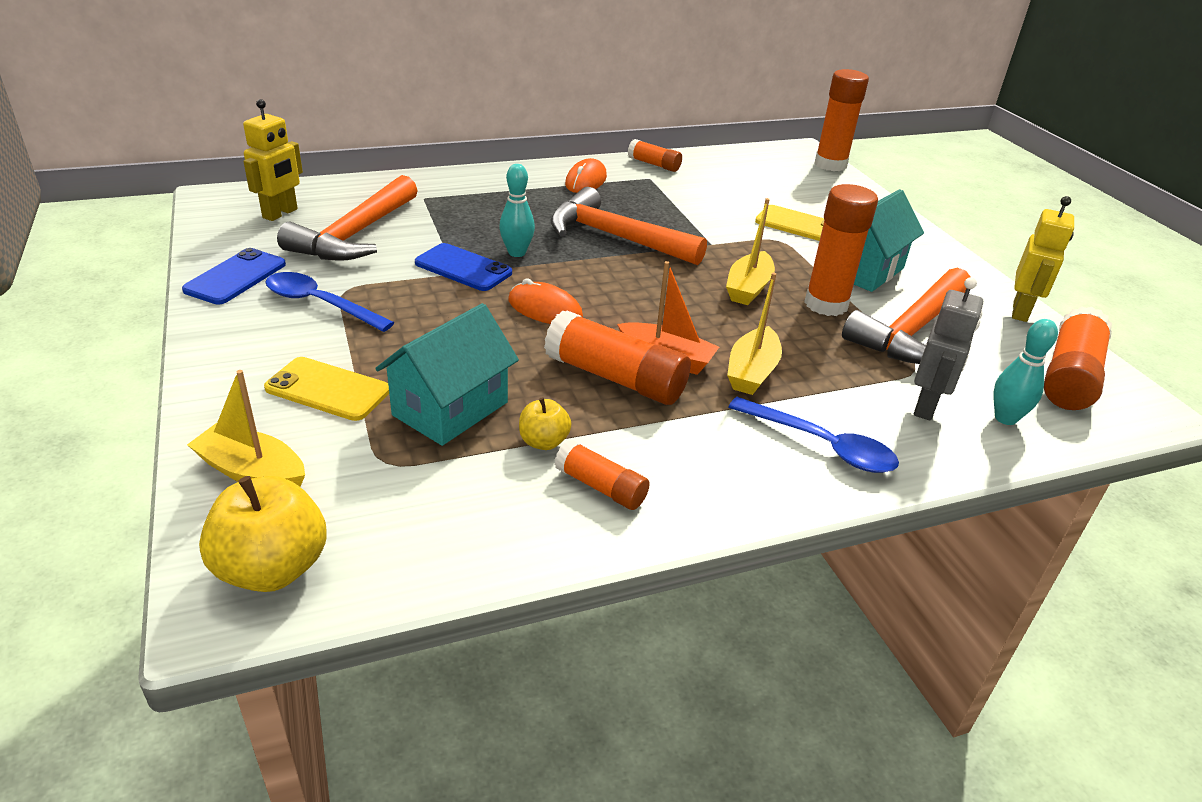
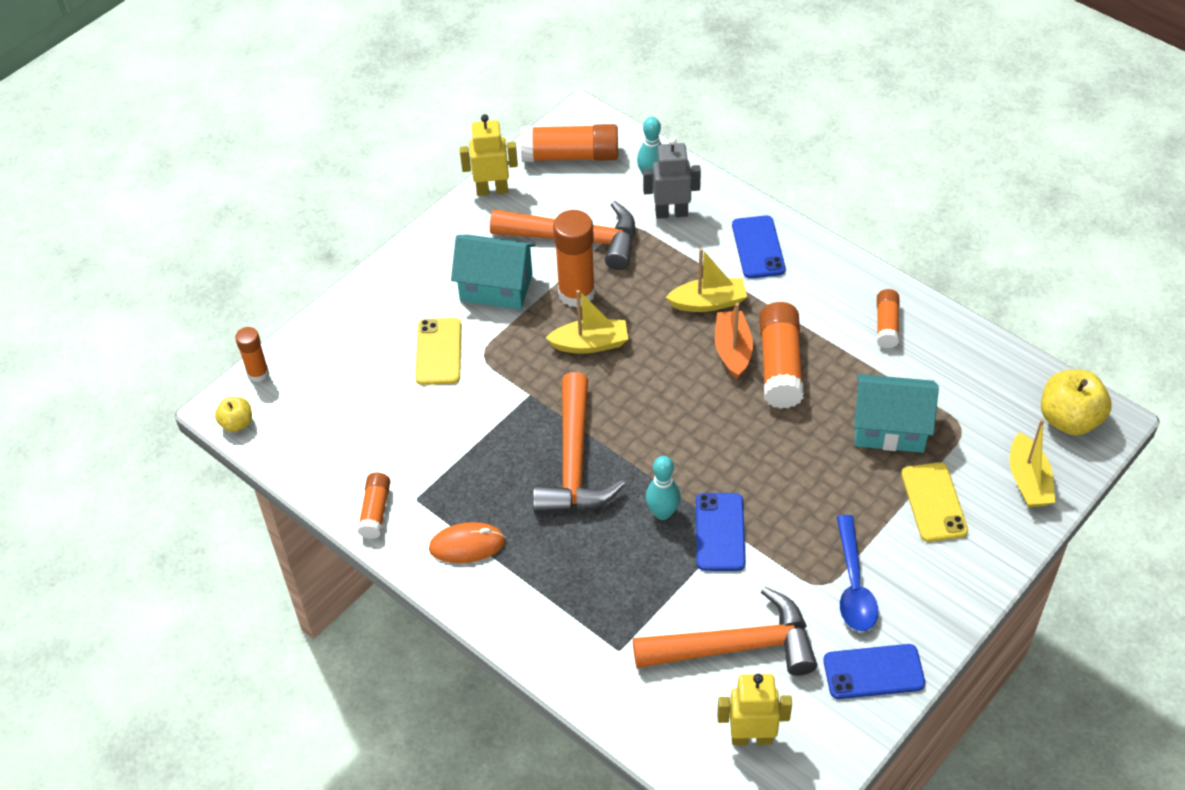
camera: 115 degrees left, 15 degrees up
orange mouse [508,278,583,324] -> none
yellow apple [519,397,571,450] -> yellow apple moved to [215,397,252,432]
blue spoon [728,397,899,473] -> blue phone [732,215,786,278]
orange glue stick [814,69,869,171] -> orange glue stick [235,327,269,382], size x0.57

